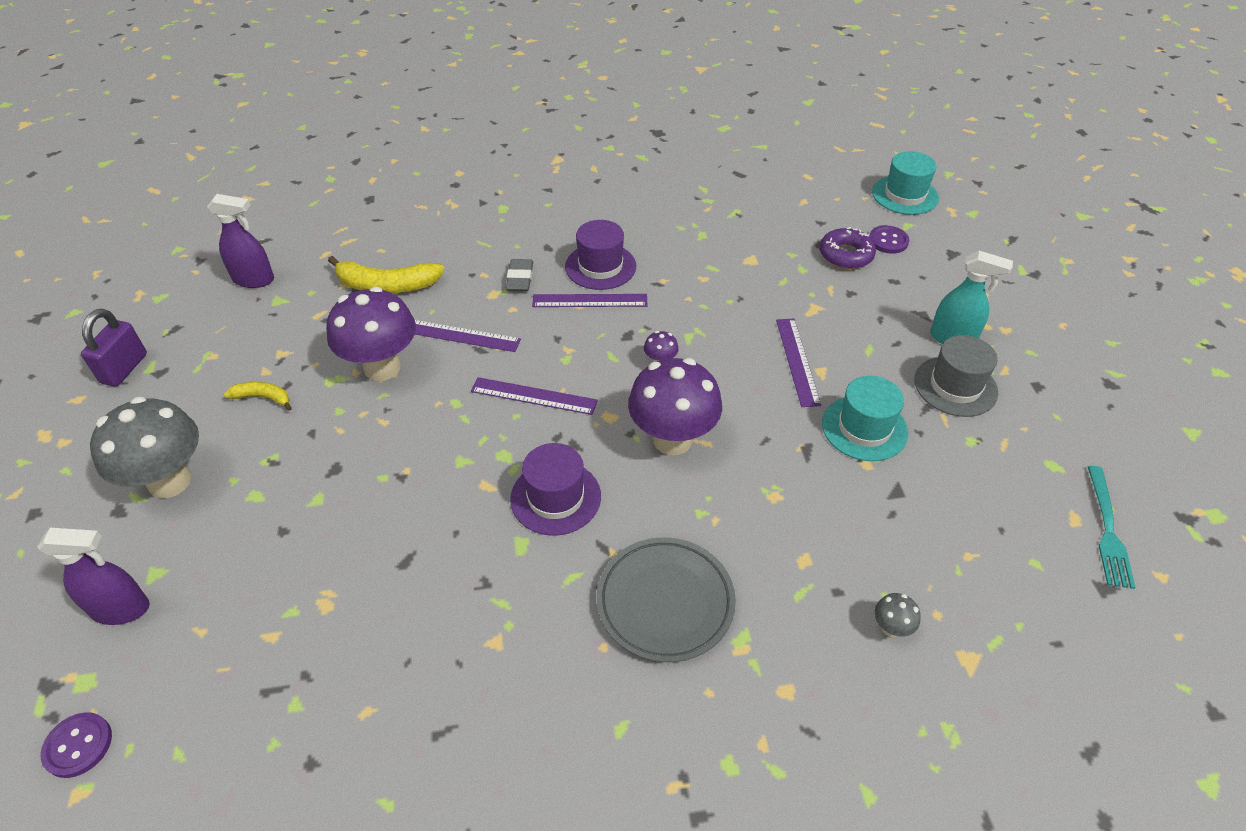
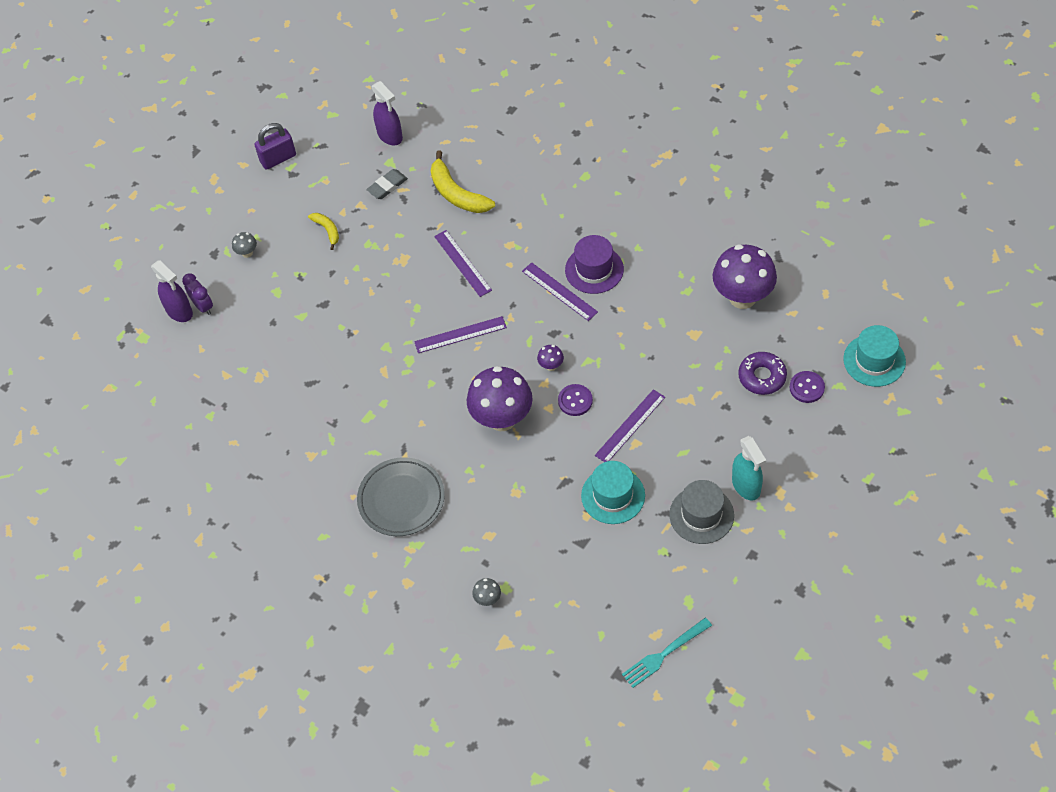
camera: 50 degrees right, 10 degrees up
purple button [41,712,112,778] -> purple button moved to [558,384,593,416]
grey mushroom [90,396,199,498] -> grey mushroom [232,232,257,258], size x0.41
purple mushroom [326,287,416,381] -> purple mushroom moved to [712,244,777,309]
purple ruler [471,377,598,415] -> purple ruler turned 75 degrees counterclockwise [414,316,507,353]
grey eraser [506,259,533,291] -> grey eraser moved to [366,169,408,199]
purple hat [510,443,601,536] -> none
none -> purple clock [182,273,213,315]

